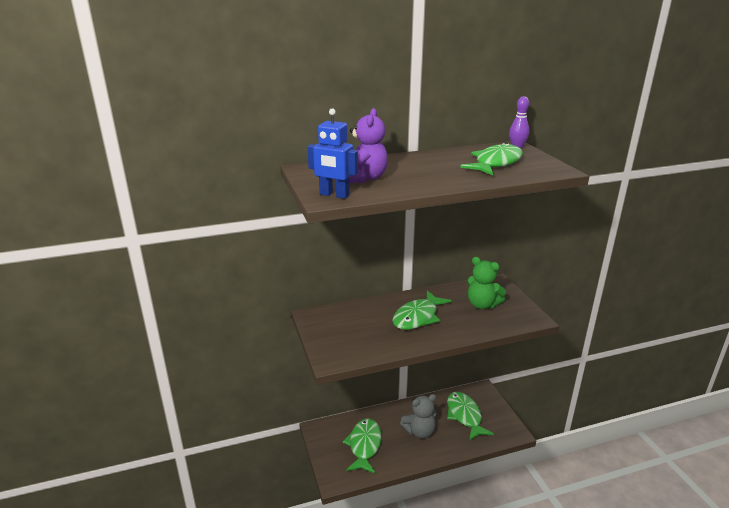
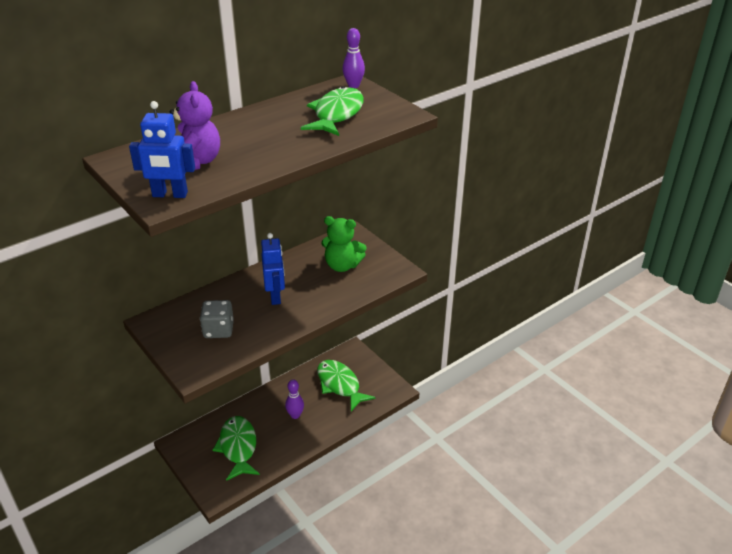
camera: 20 degrees left, 10 degrees up
green fish [392,290,452,330] -> blue robot [261,233,285,305]
grey teddy bear [400,394,436,438] -> purple bowling pin [285,379,304,419]
none -> grey dice [200,300,234,338]

